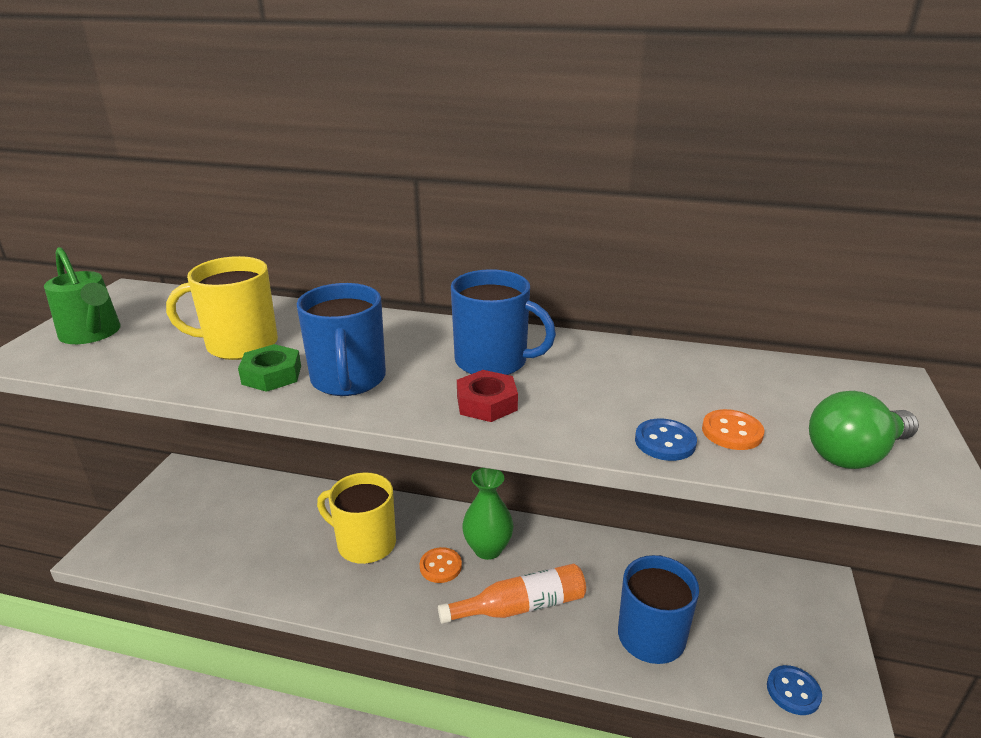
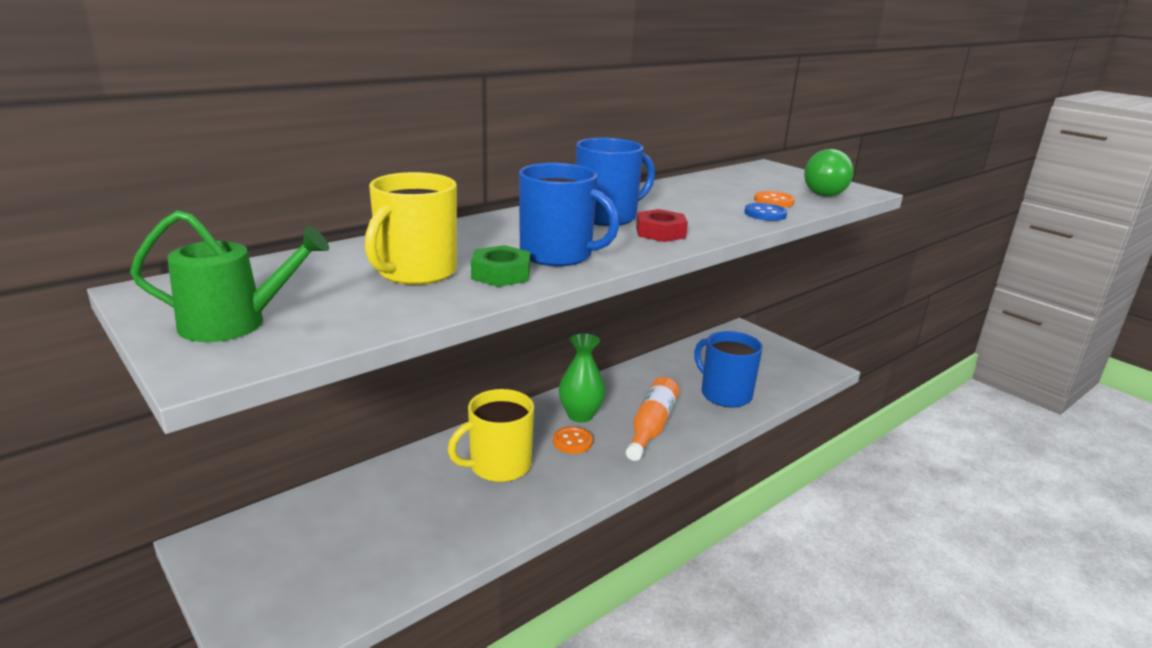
camera: 55 degrees left, 5 degrees down
blue button [767,665,822,715] -> none

